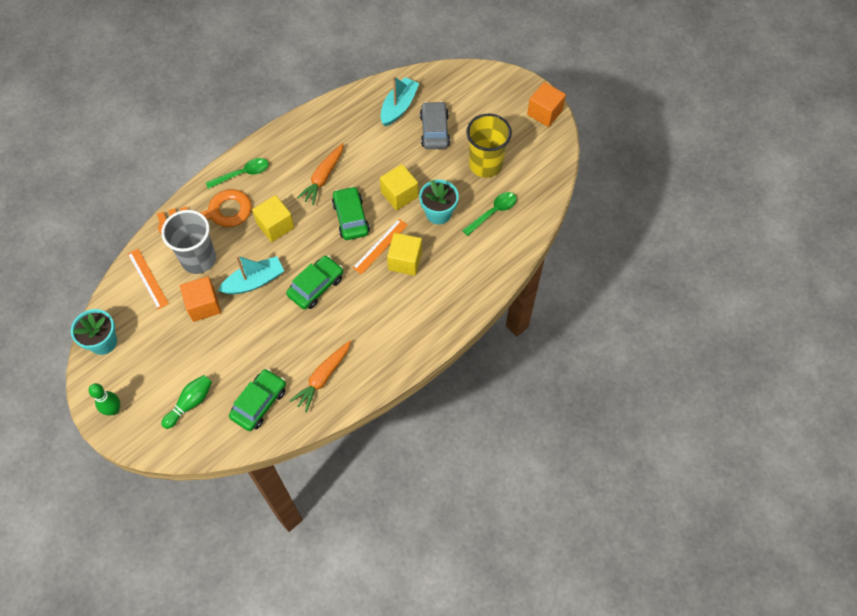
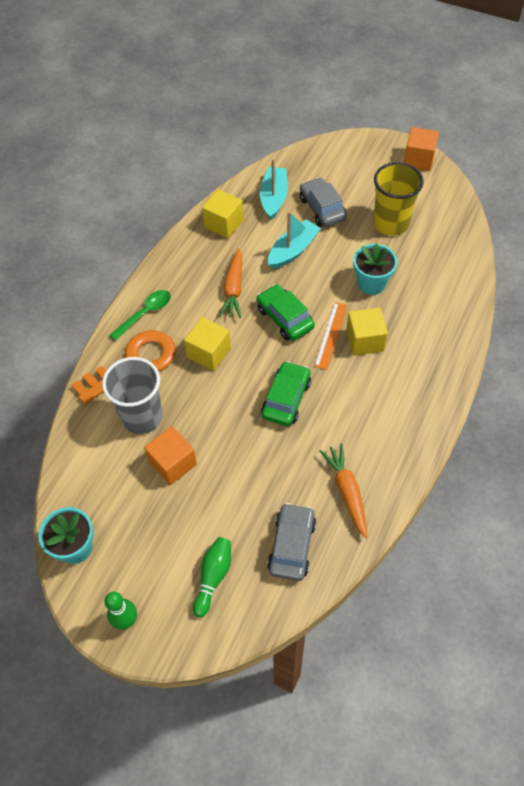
camera: 20 degrees left, 5 degrees down
orange ruler [128,249,169,310] -> none
turquoise boat [218,255,284,294] -> turquoise boat moved to [268,211,321,269]
green car [229,369,286,431] -> grey car [267,503,316,581]
orange carrot [290,341,351,412] -> orange carrot turned 150 degrees clockwise [320,444,367,538]
yellow cube [380,164,418,210] -> yellow cube moved to [202,189,243,238]
green spoon [462,192,517,236] -> none

